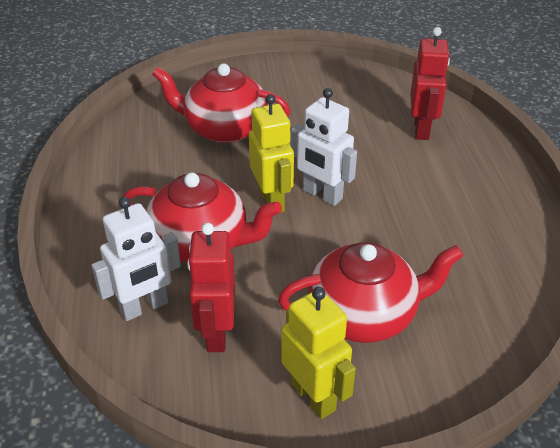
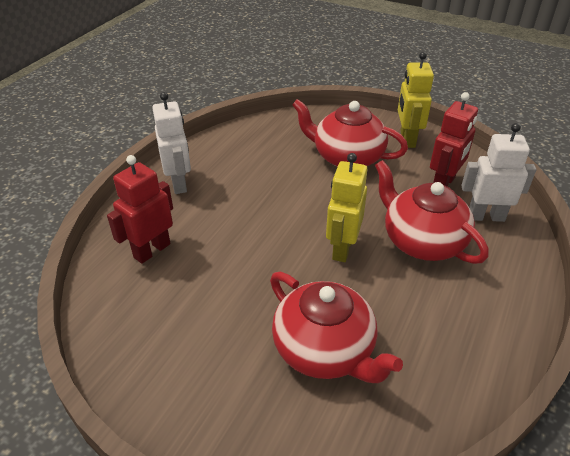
camera: 145 degrees left, 0 degrees up
white robot [291,88,357,206] -> white robot moved to [152,92,191,194]

